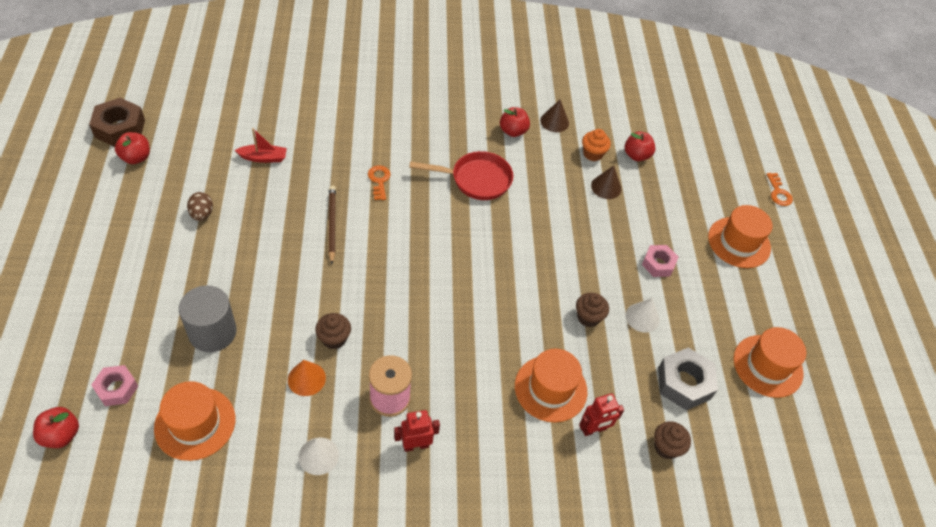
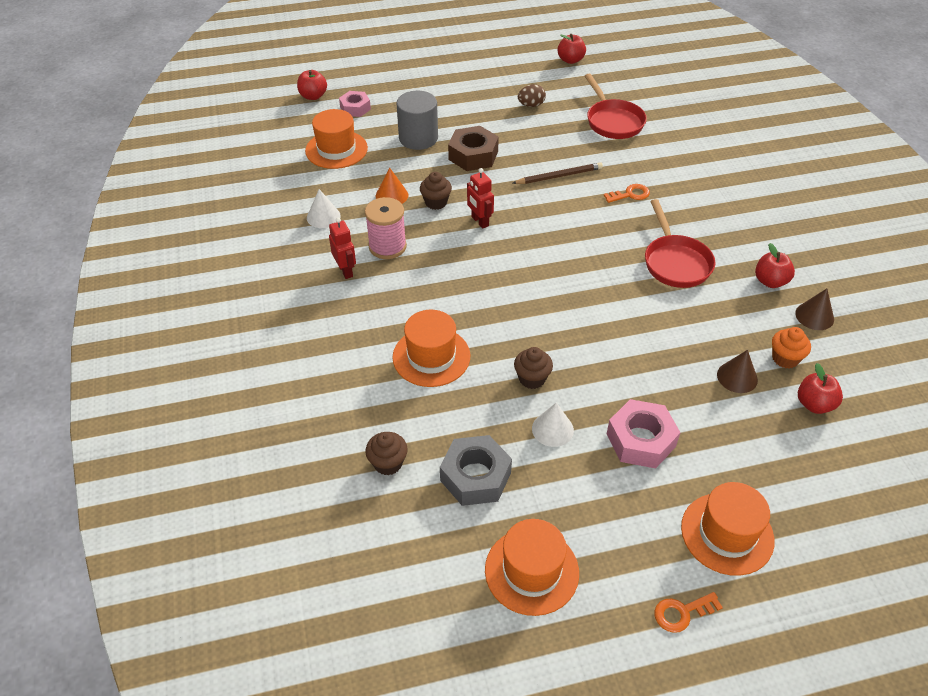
camera: 85 degrees right, 5 degrees down
brown nut [89,98,145,147] -> brown nut moved to [448,126,499,171]
red boat [235,128,287,163] -> red pan [585,74,647,139]
red robot [579,393,624,436] -> red robot moved to [467,168,494,229]
pink nut [642,245,678,277] -> pink nut [607,399,681,468], size x1.55
orange key [766,173,793,206] -> orange key moved to [654,592,723,633]

